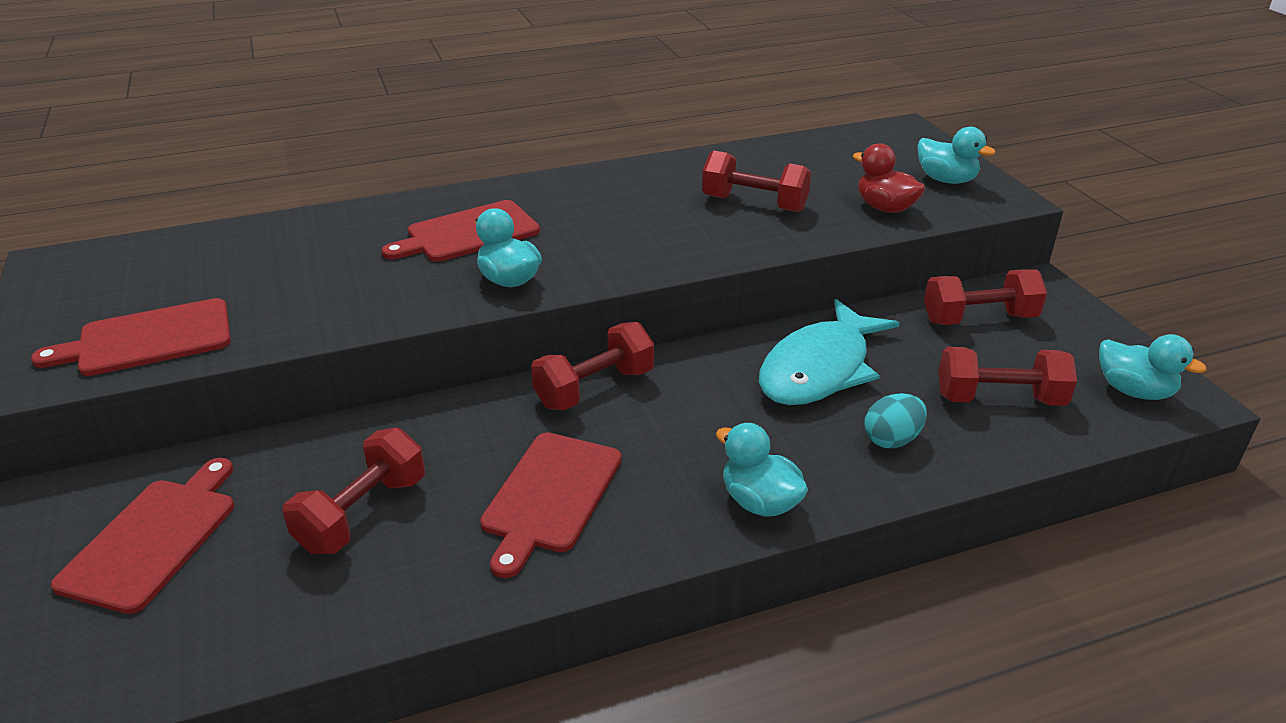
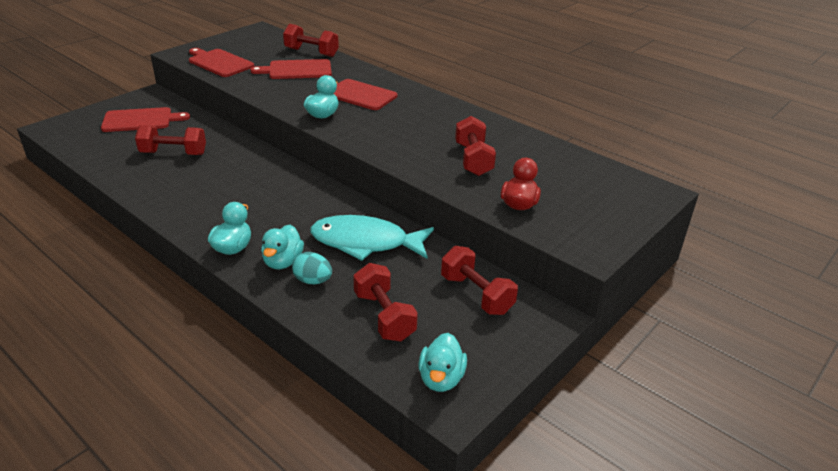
camera: 60 degrees right, 0 degrees up
red cutting board [480,432,622,578] -> red cutting board moved to [250,59,332,79]
red dumbbell [531,322,654,410] -> red dumbbell moved to [283,24,339,57]
turquoise duck [917,127,996,184] -> turquoise duck moved to [261,225,304,269]

